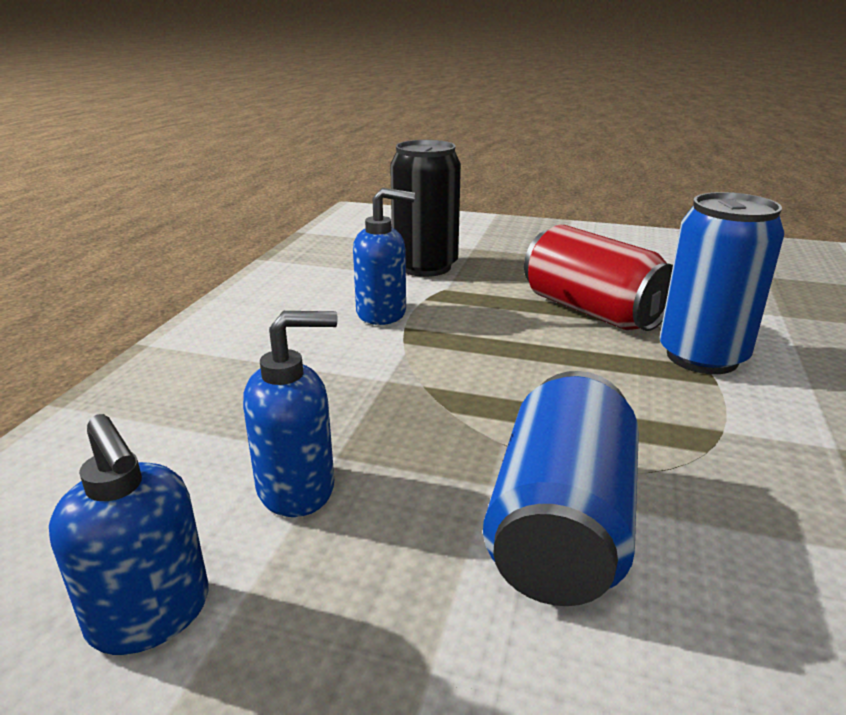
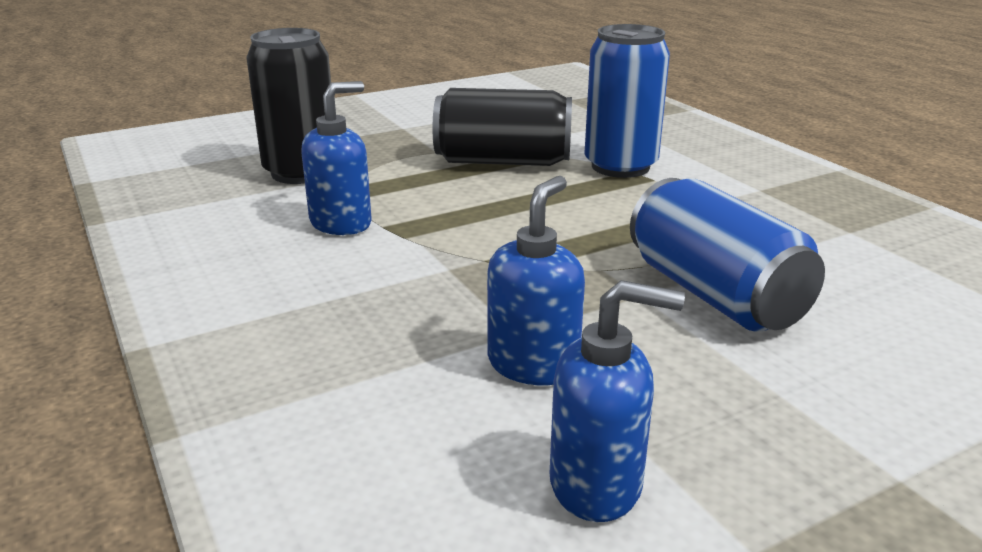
camera: 45 degrees left, 0 degrees up
red can [524,225,673,331] -> black can [433,88,572,166]

